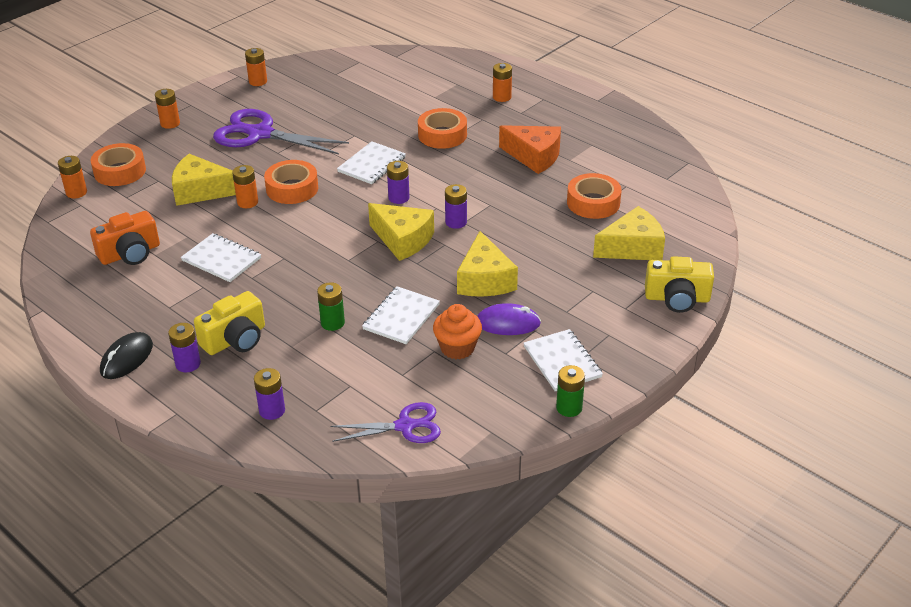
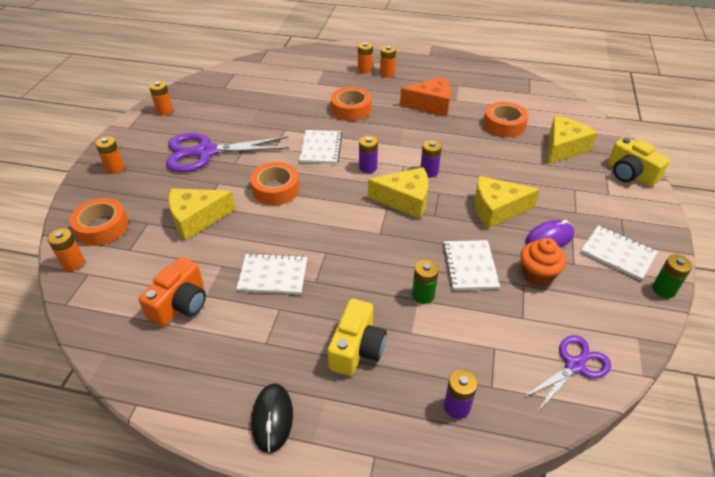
camera: 30 degrees left, 5 degrees up
purple battery [168,323,201,372] -> none
orange battery [232,165,258,208] -> orange battery moved to [380,46,396,78]
yellow cheese [457,231,518,297] -> yellow cheese turned 120 degrees clockwise [474,176,540,229]
yellow camera [645,256,714,313] -> yellow camera turned 75 degrees clockwise [608,137,670,187]

